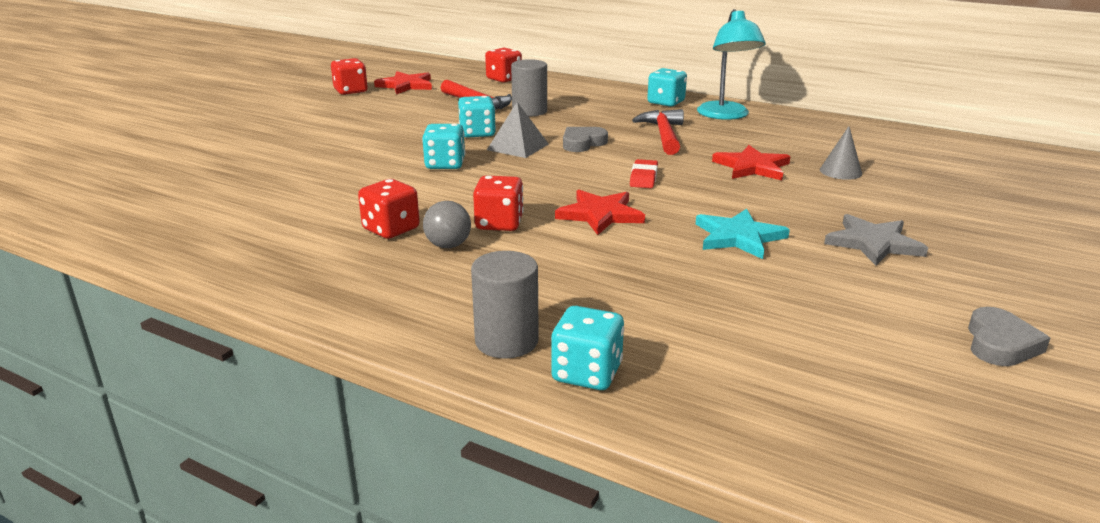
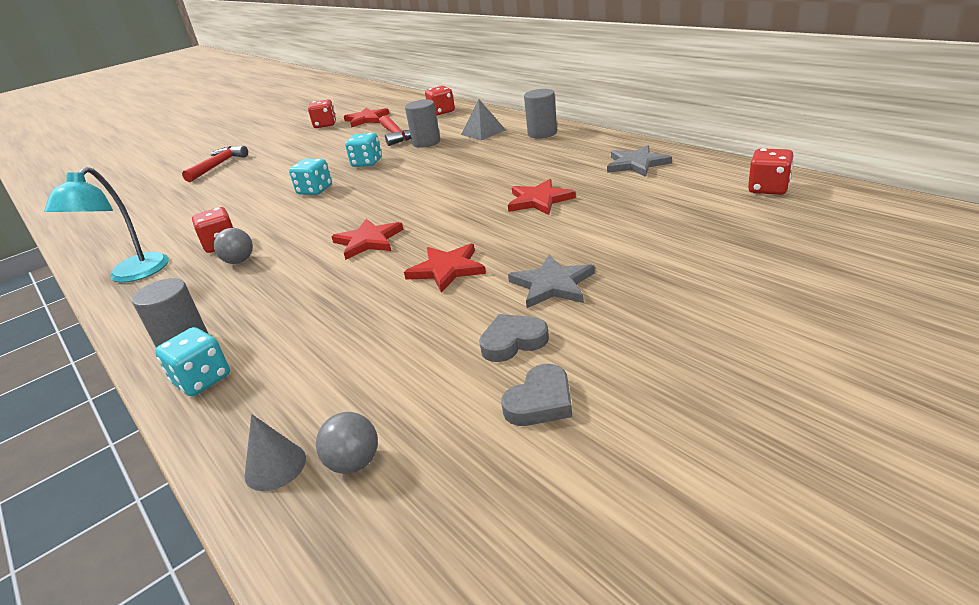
camera: 25 degrees right, 5 degrees up
red dice [473,176,524,231] -> red dice moved to [748,148,794,195]
grey pyramid [487,102,549,158] -> grey pyramid moved to [461,99,506,140]
grey heart [563,127,608,152] -> grey heart moved to [479,314,549,362]
red eraser [630,159,658,188] -> none
red hammer [632,109,684,155] -> red hammer moved to [182,146,248,182]
turquoise dice [647,68,687,107] -> grey cylinder [524,89,557,139]
turquoise star [696,209,790,259] -> red star [404,244,486,293]
turquoise lamp [697,9,766,120] -> turquoise lamp moved to [44,167,169,283]
grey cone [820,126,862,180] -> grey cone moved to [245,414,306,491]
none -> grey ball [316,412,378,474]
none -> grey star [607,145,672,177]

